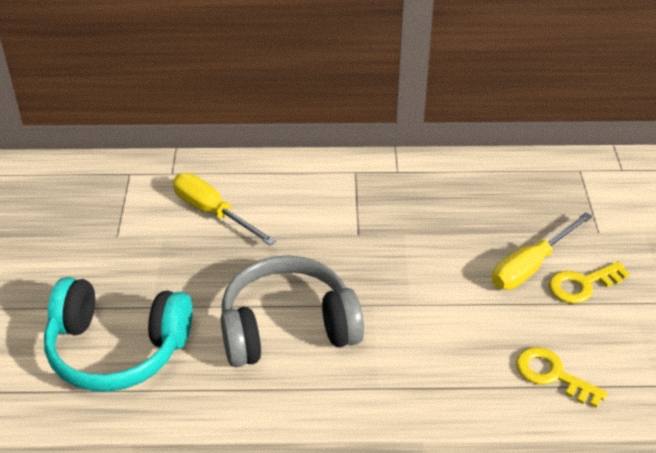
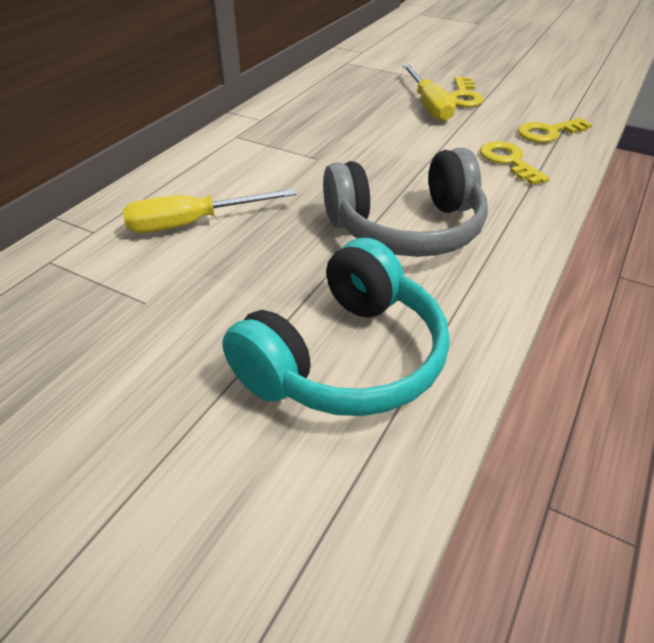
camera: 60 degrees left, 0 degrees up
grey headphones [221,255,364,367] -> grey headphones turned 120 degrees counterclockwise [323,148,488,257]
none -> yellow key [480,141,550,185]

